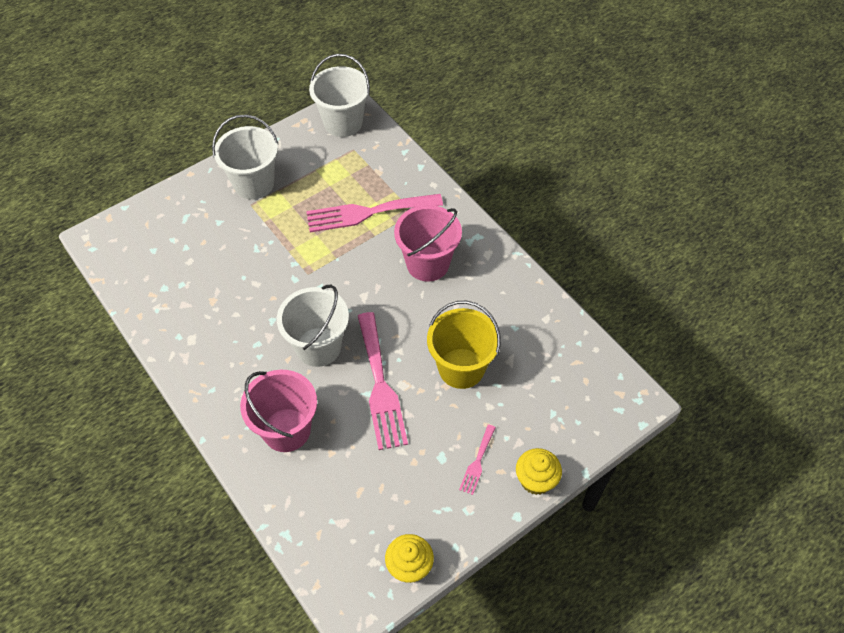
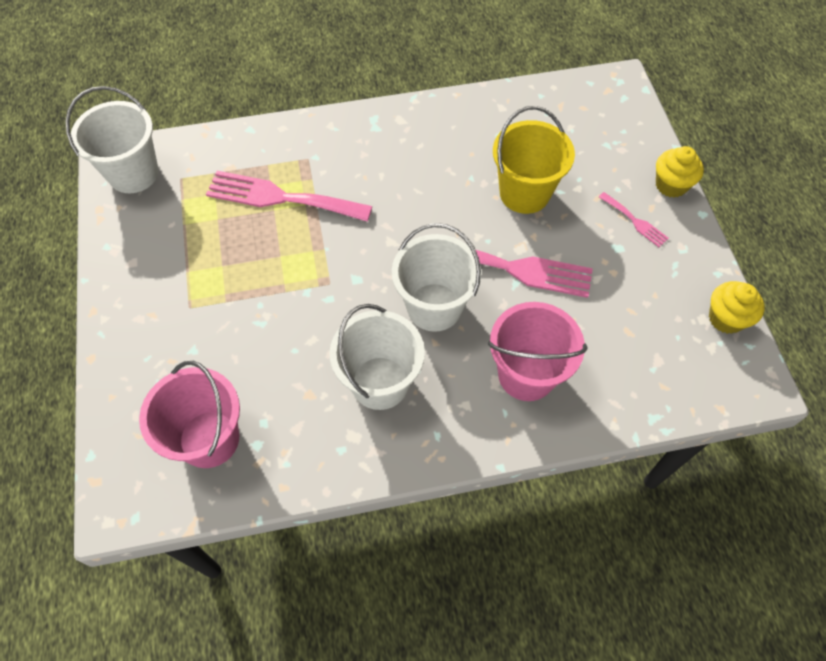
camera: 65 degrees left, 5 degrees up
white bucket [212,115,278,199] -> white bucket moved to [330,304,425,410]
pink fork [306,194,443,232] -> pink fork turned 90 degrees clockwise [206,171,372,222]
pink bucket [394,205,462,282] -> pink bucket moved to [139,361,240,468]

